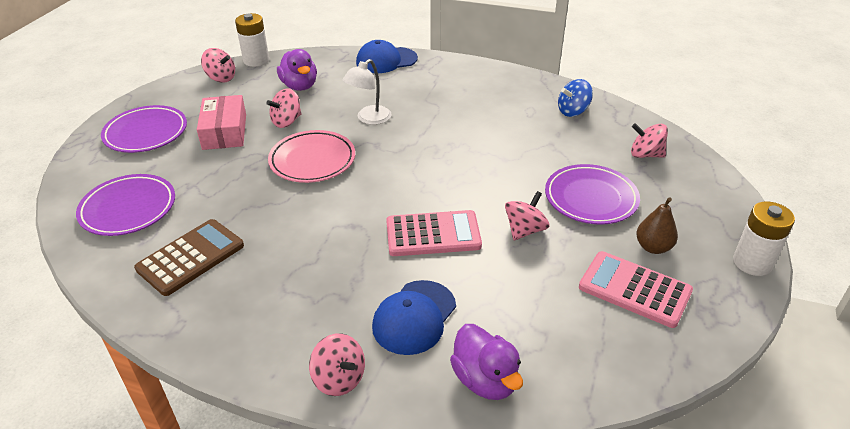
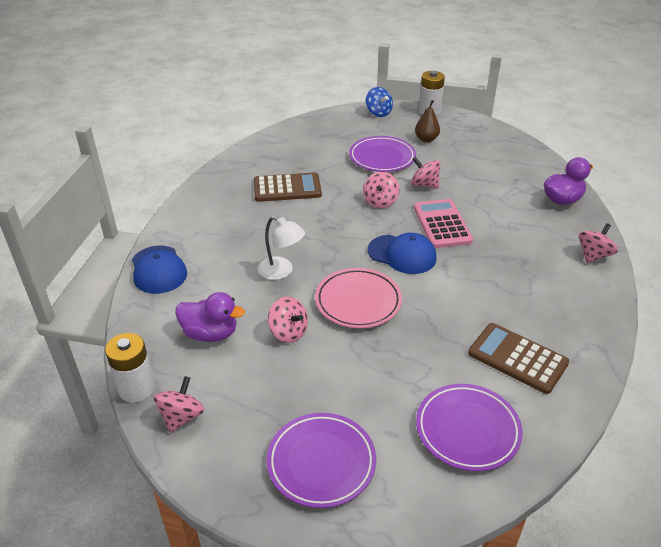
camera: 95 degrees left, 0 degrees up
pink box [197,95,246,150] -> none
purple duck [277,49,317,91] -> purple duck turned 45 degrees clockwise [175,292,245,342]
blue cap [372,280,456,355] -> blue cap moved to [368,233,437,274]
blue spinning top [558,79,593,117] -> blue spinning top moved to [366,87,393,117]
pink calculator [579,251,693,328] -> none
pink spinning top [631,123,668,158] -> pink spinning top moved to [363,172,399,208]
none -> brown calculator [254,172,322,202]

